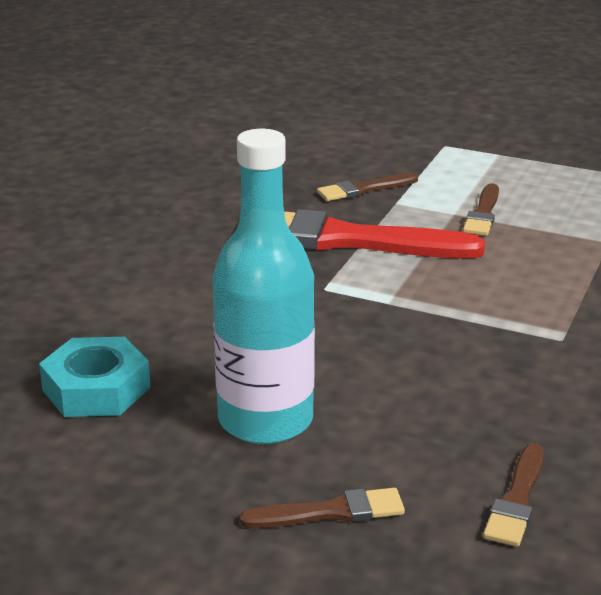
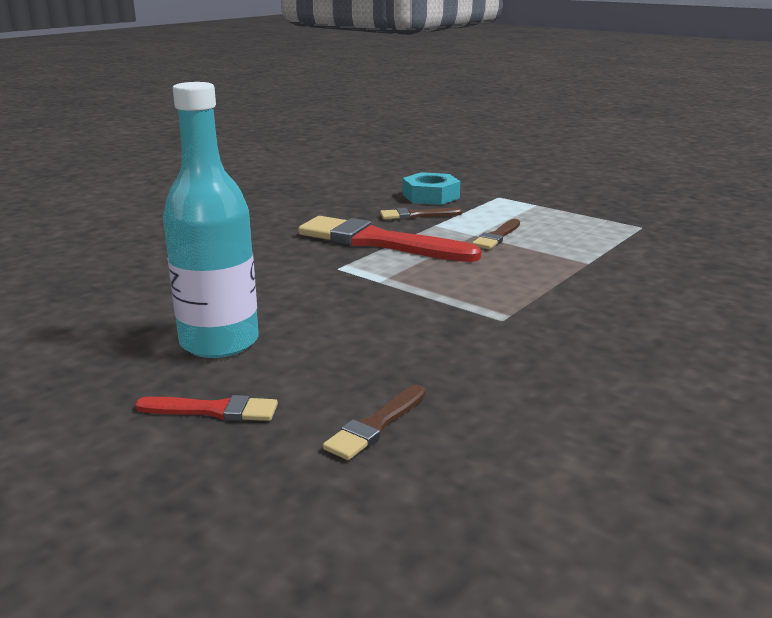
camera: 15 degrees right, 5 degrees down
turquoise nut [39,337,151,417] -> turquoise nut moved to [402,172,460,205]
brown brush [240,488,405,528] -> red brush [135,395,278,421]

